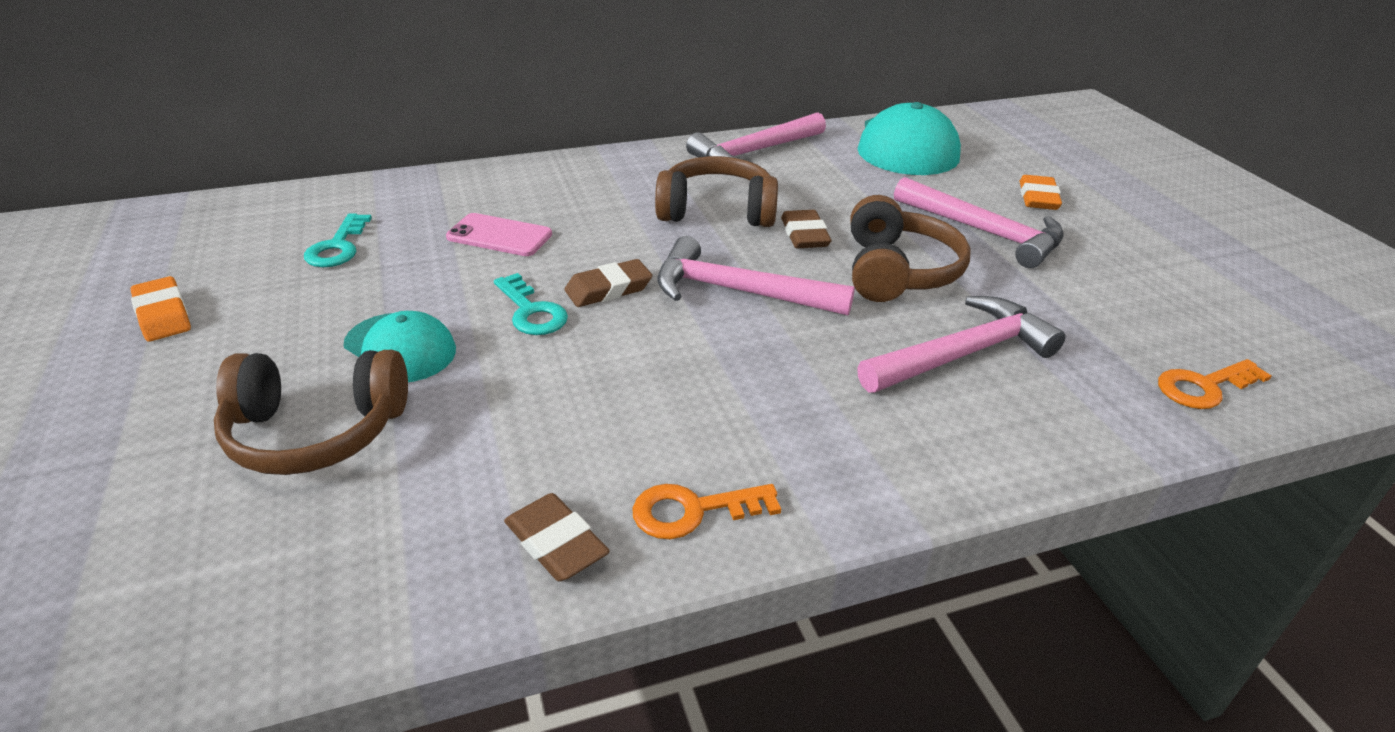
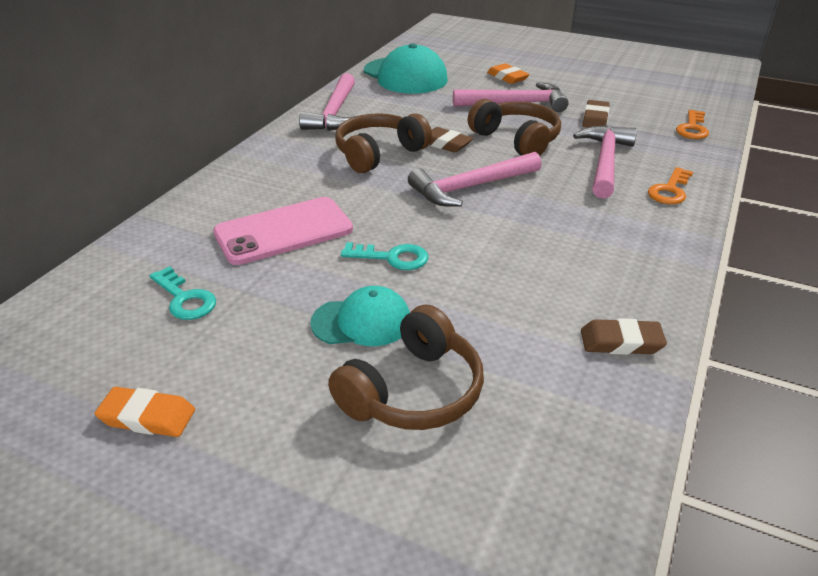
camera: 45 degrees left, 0 degrees up
pink phone [446,213,552,256] -> pink phone [213,197,353,265], size x1.59
brown eraser [564,259,652,307] -> brown eraser moved to [582,100,610,128]
orange key [632,484,781,539] -> orange key moved to [648,167,693,204]

